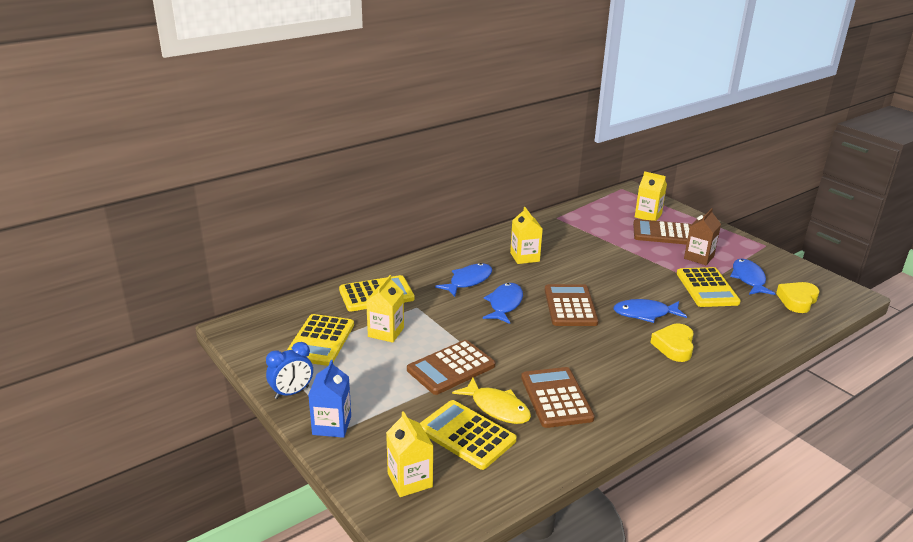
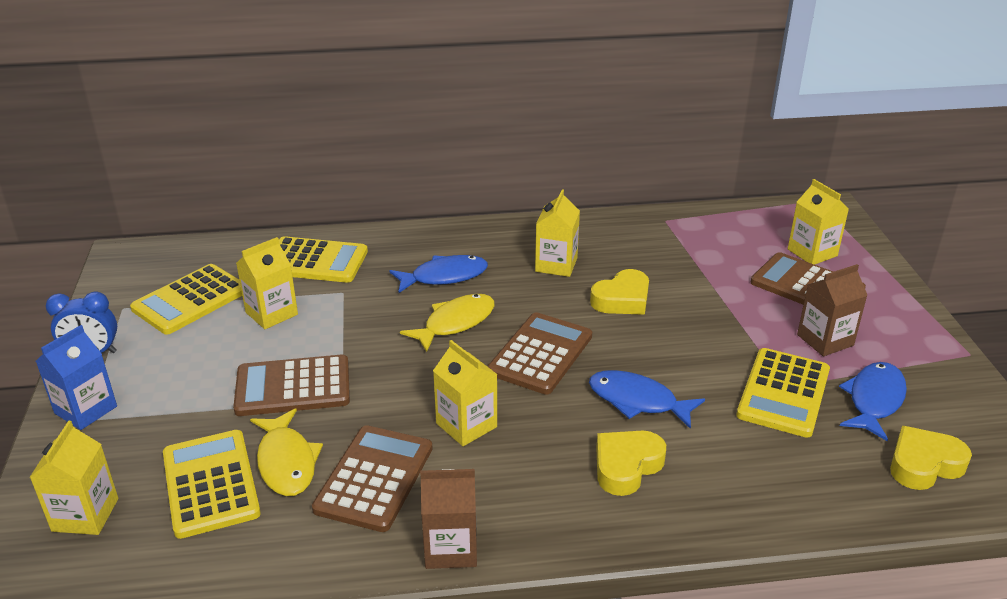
camera: 30 degrees right, 5 degrees up
blue fish [483,283,523,324] -> yellow fish [400,294,495,352]
none -> brown carton [420,469,477,569]
none -> yellow carton [433,340,497,446]
none -> yellow heart [590,269,649,315]

